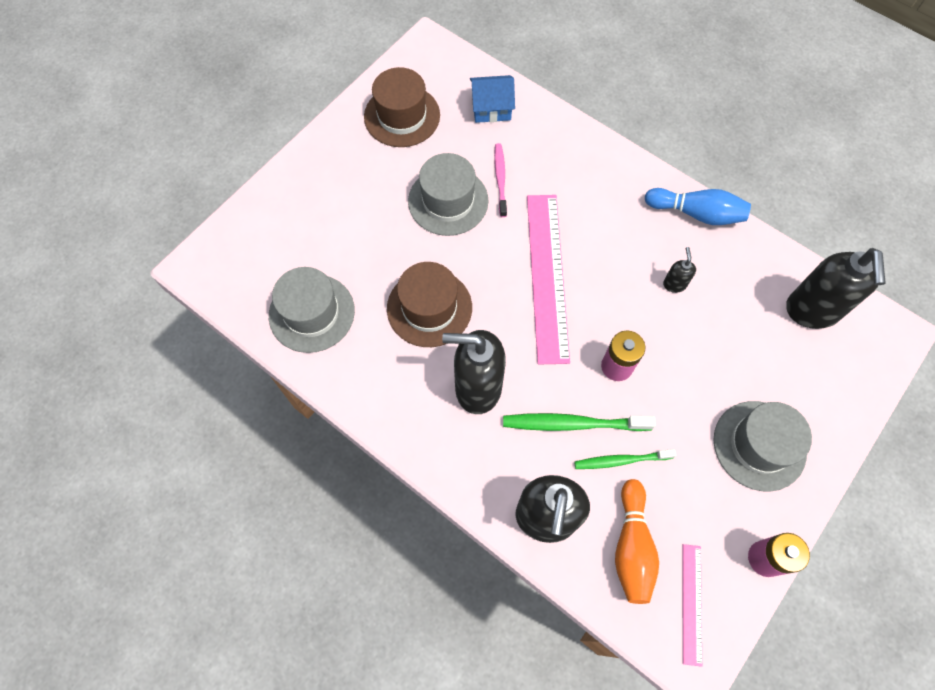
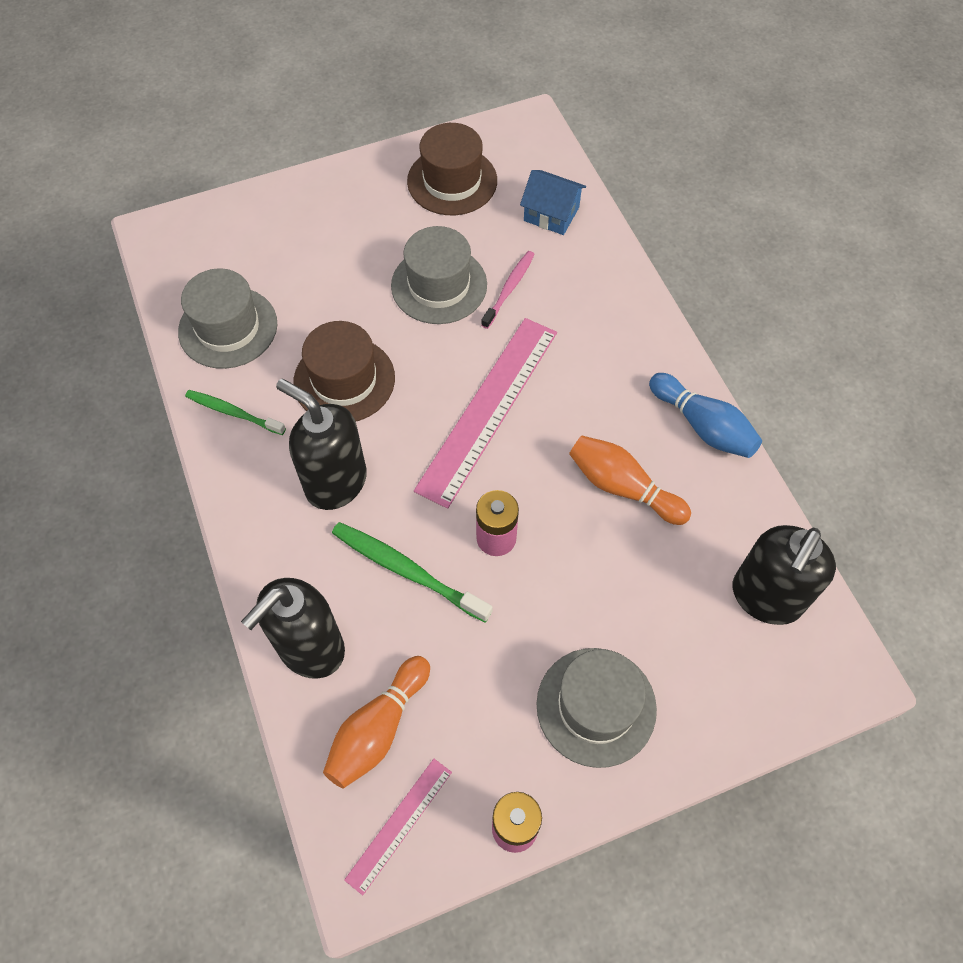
camera: 30 degrees right, 5 degrees down
green toothbrush [574,449,676,469] -> green toothbrush moved to [185,390,286,435]
black soap dispenser [663,247,696,293] -> orange bowling pin [569,435,691,525]

